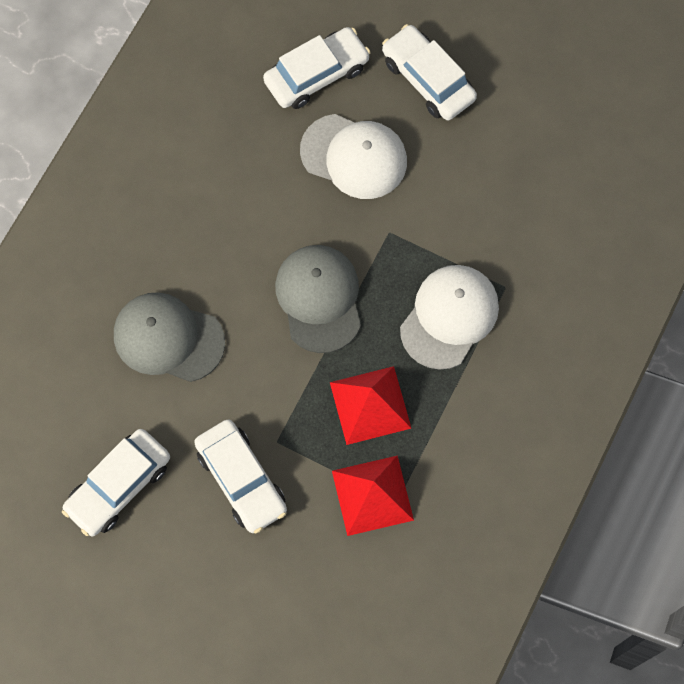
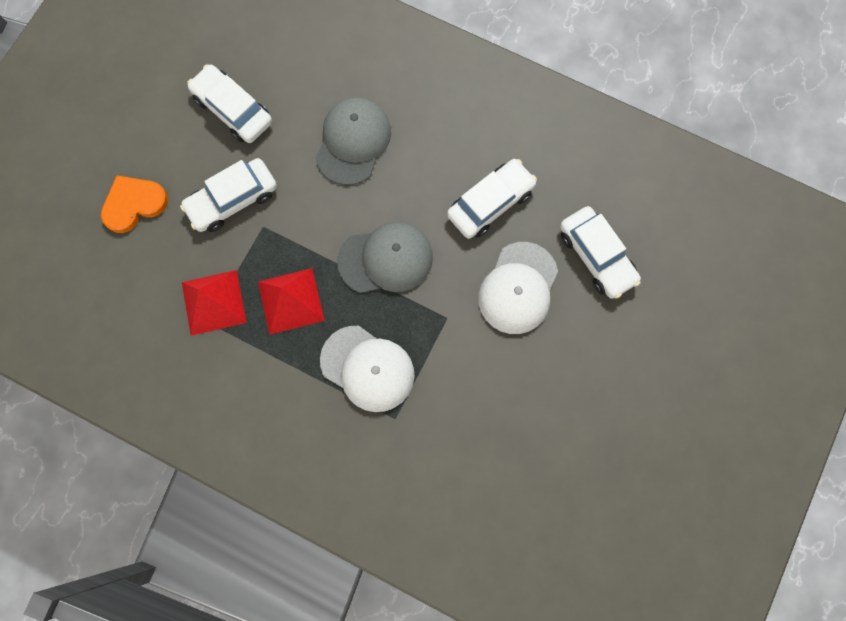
camera: 90 degrees right, 5 degrees up
white car [382,24,477,120] -> white car moved to [447,159,537,239]
none -> orange heart [101,175,168,233]

